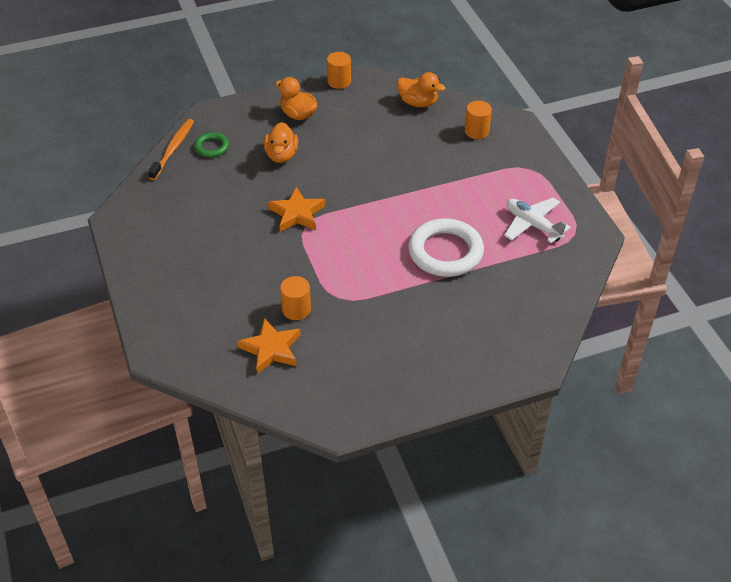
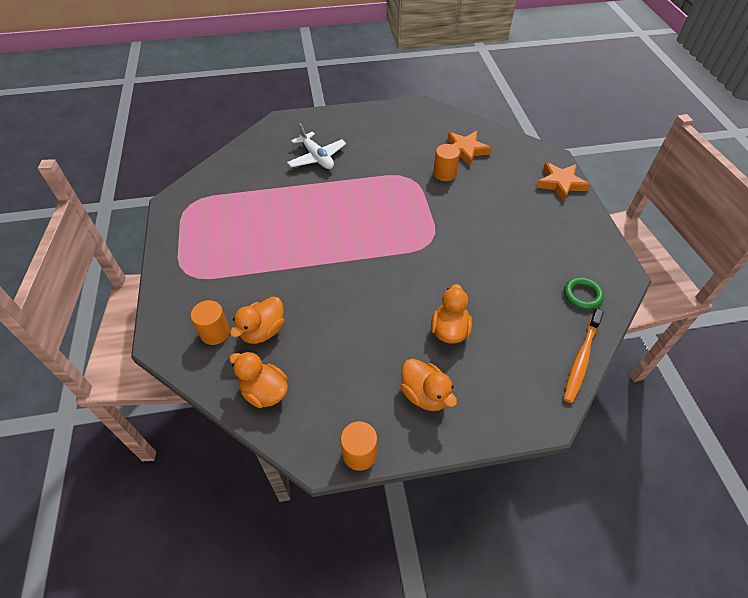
camera: 170 degrees left, 5 degrees up
green ring [194,132,229,158] -> green ring moved to [564,277,604,310]
orange star [268,187,325,232] -> orange star moved to [536,162,590,202]
white ring [408,218,484,277] -> none
white plane [504,198,571,243] -> white plane moved to [287,123,346,169]
none -> orange duck [230,296,284,344]

